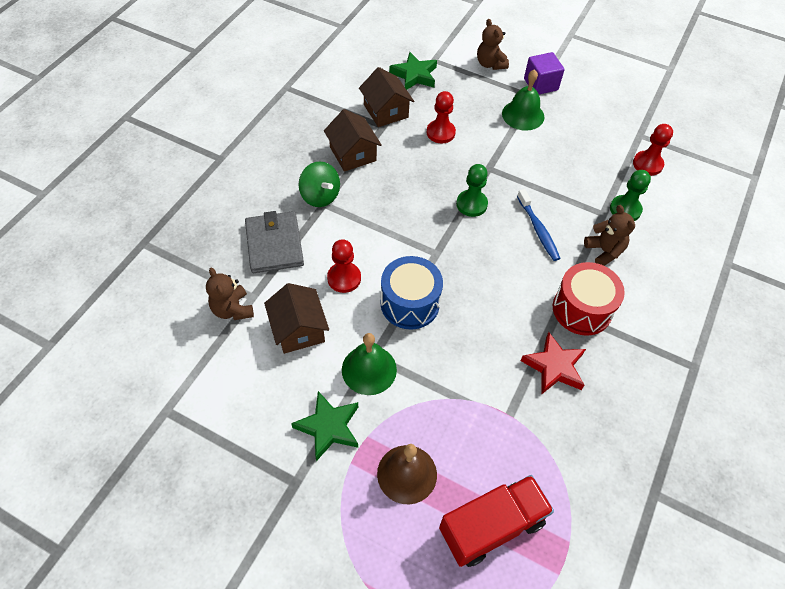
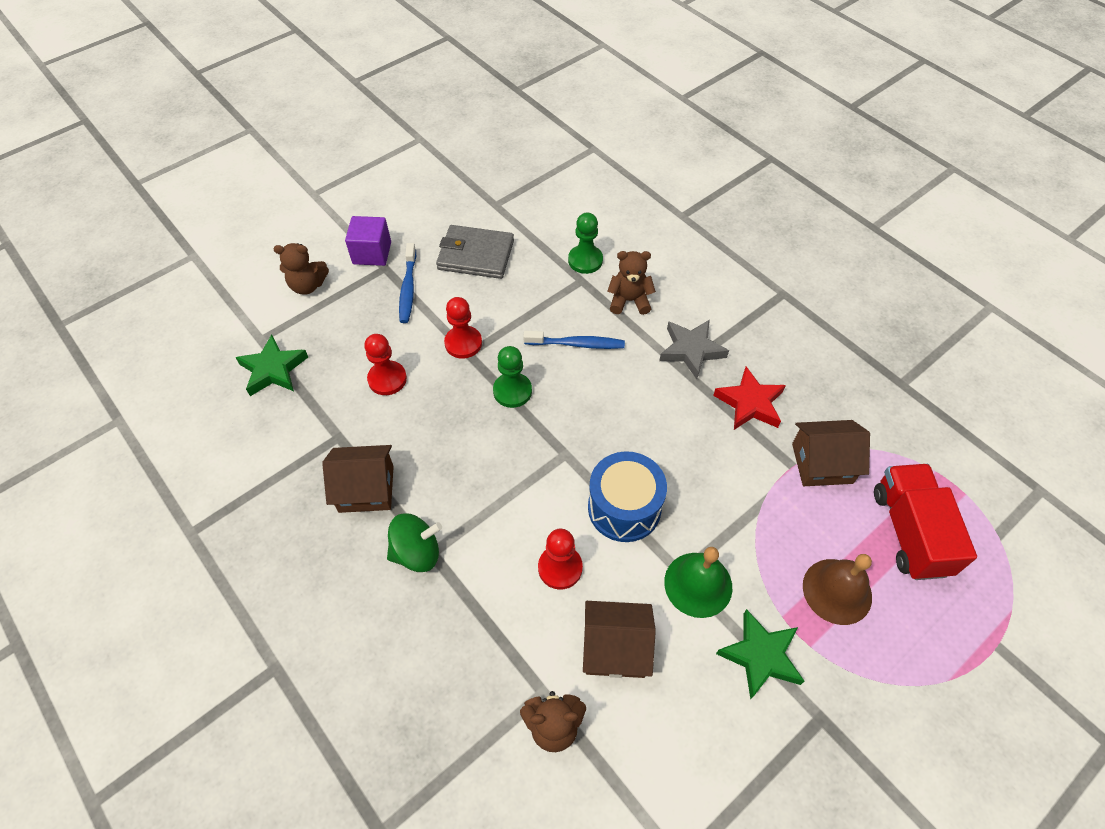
camera: 65 degrees left, 0 degrees up
grey wallet [245,211,304,273] -> grey wallet moved to [436,225,514,279]
brown house [359,67,414,127] -> brown house moved to [792,420,870,486]
green bell [502,69,544,131] -> blue toothbrush [399,243,416,323]
red drum [553,262,625,336] -> grey star [659,320,729,379]
red pawn [633,124,673,176] -> red pawn moved to [444,297,482,359]

